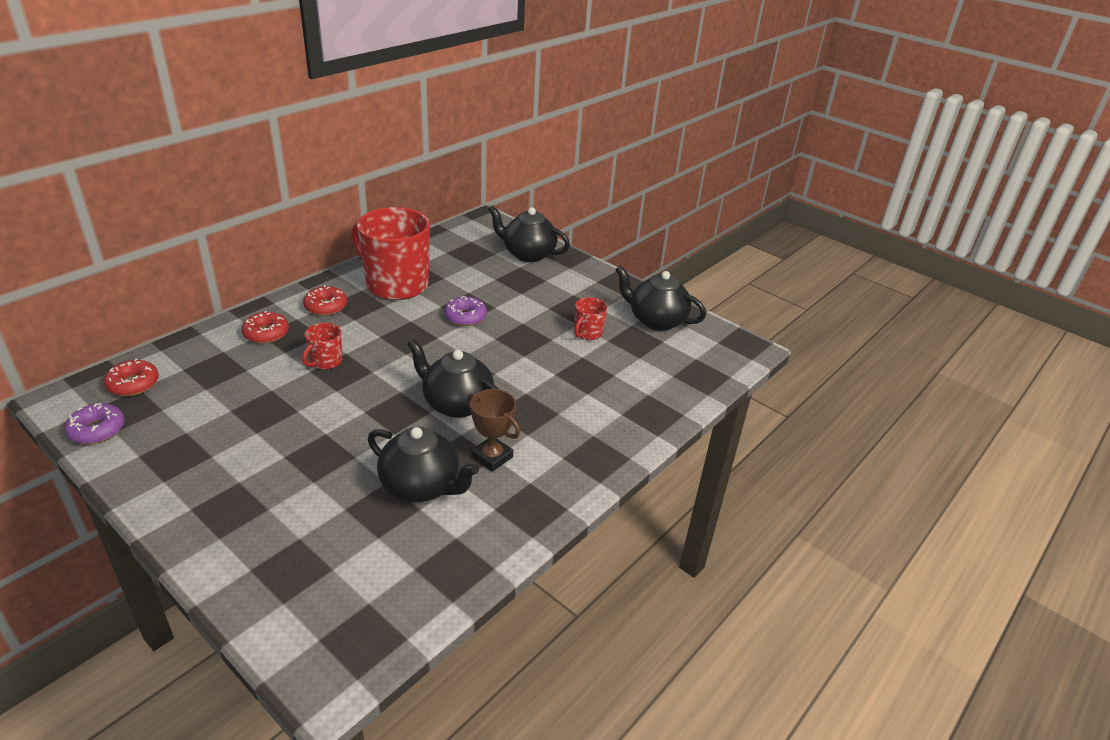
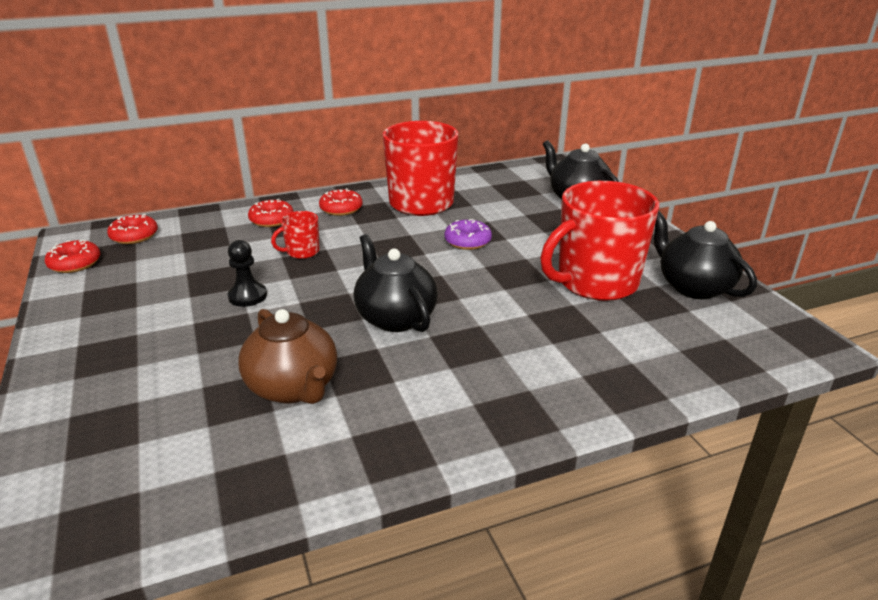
camera: 30 degrees right, 5 degrees down
purple donut [65,403,125,444] -> red donut [45,240,101,273]
black teapot [368,427,479,502] -> brown teapot [238,309,337,404]
brown trophy [467,389,520,472] -> none
red mug [574,297,607,340] -> red mug [540,181,659,301], size x2.28
none -> black pawn [228,240,267,307]

